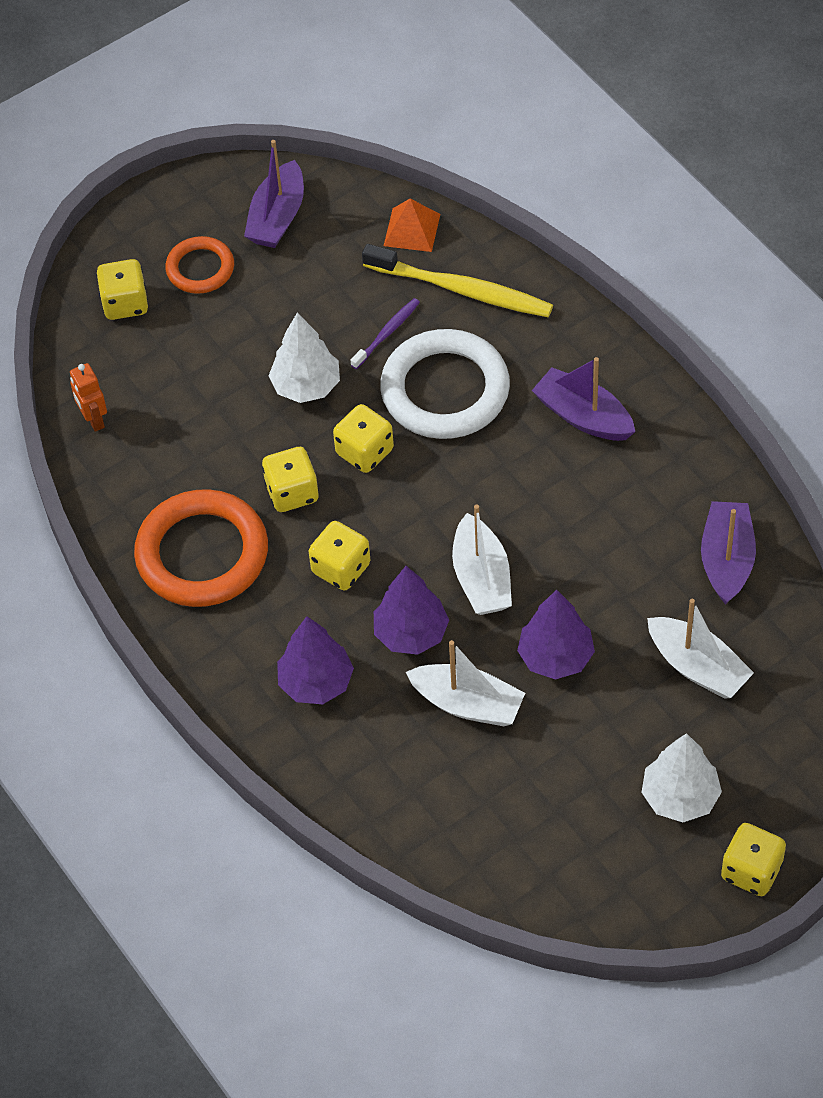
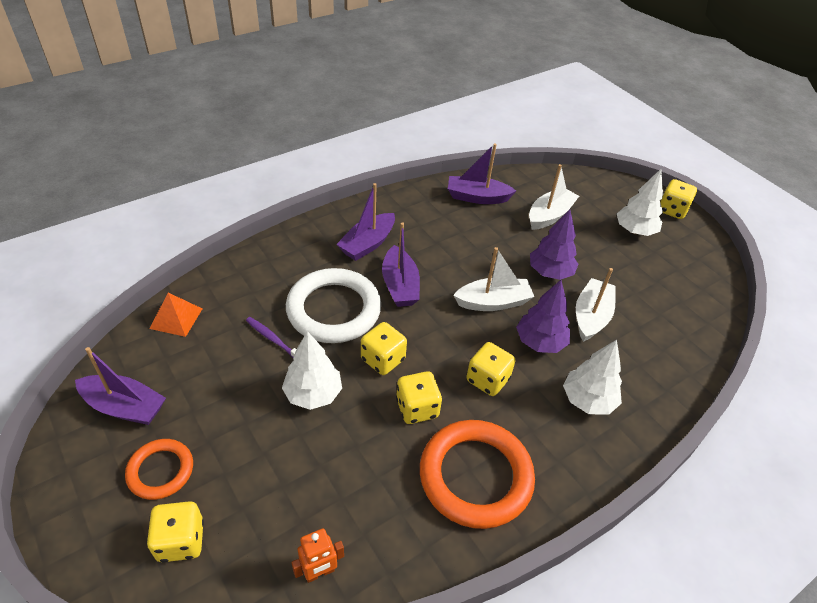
camera: 95 degrees left, 10 degrees down
purple tree [277,616,354,704] -> white tree [563,340,622,415]
yellow toothbrush [362,244,553,317] -> none
none -> purple boat [382,222,420,307]

